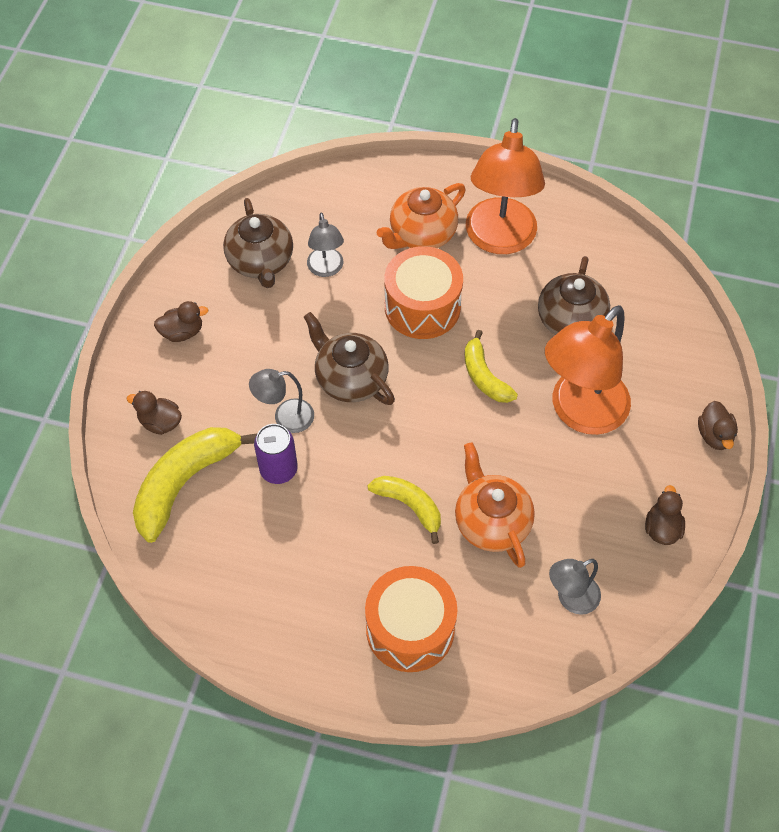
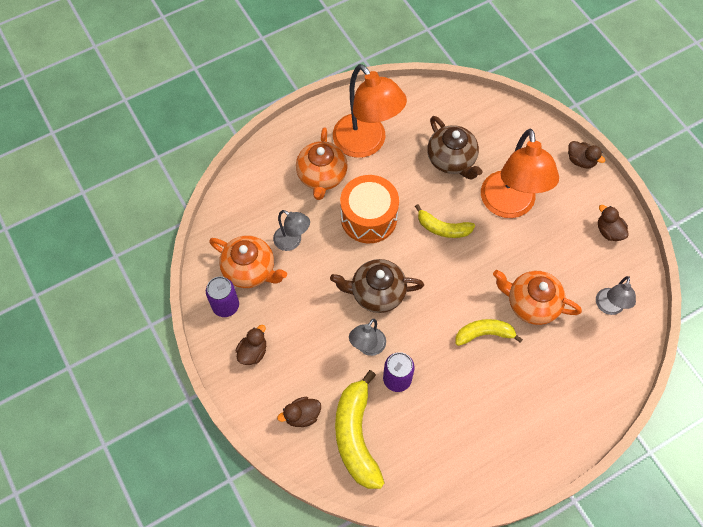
camera: 45 degrees left, 5 degrees up
brown teapot [223,198,293,288] -> orange teapot [209,235,287,288]
orange drum [365,566,457,672] -> none
none -> purple can [206,276,239,317]

